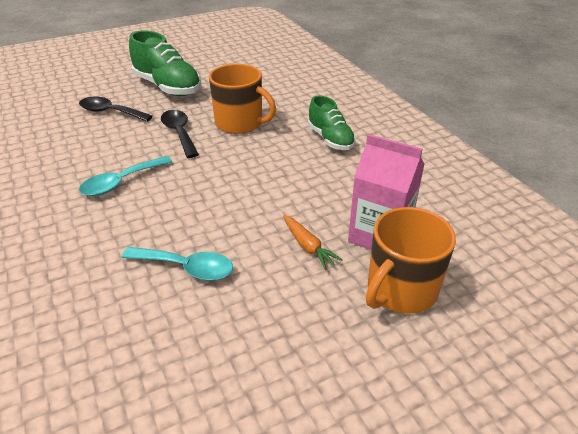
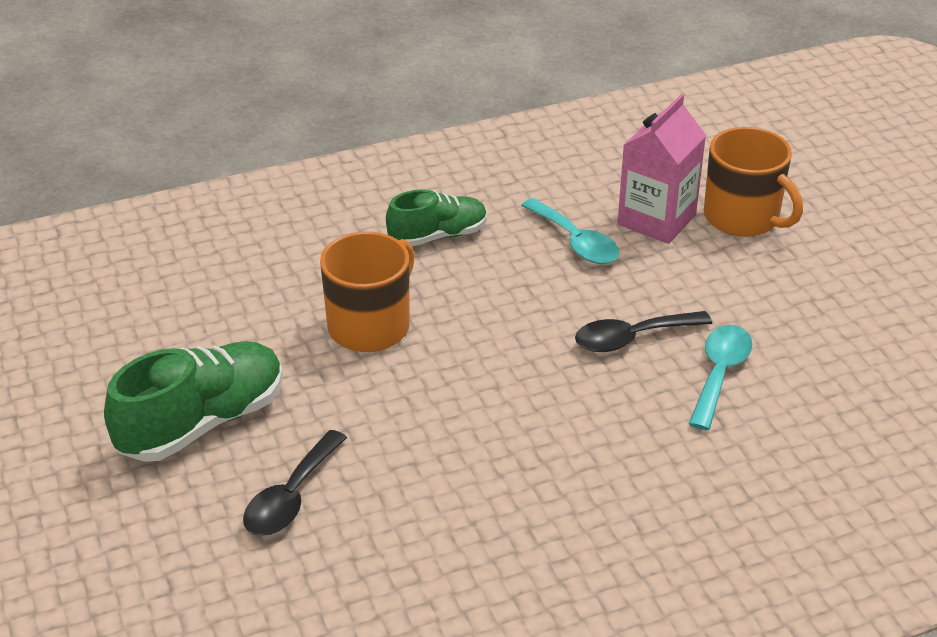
camera: 85 degrees left, 0 degrees up
turquoise spoon [79,156,172,196] -> turquoise spoon moved to [521,198,620,264]
black spoon [161,110,199,158] -> black spoon moved to [575,311,712,352]
orange carrot [283,215,343,270] -> none

